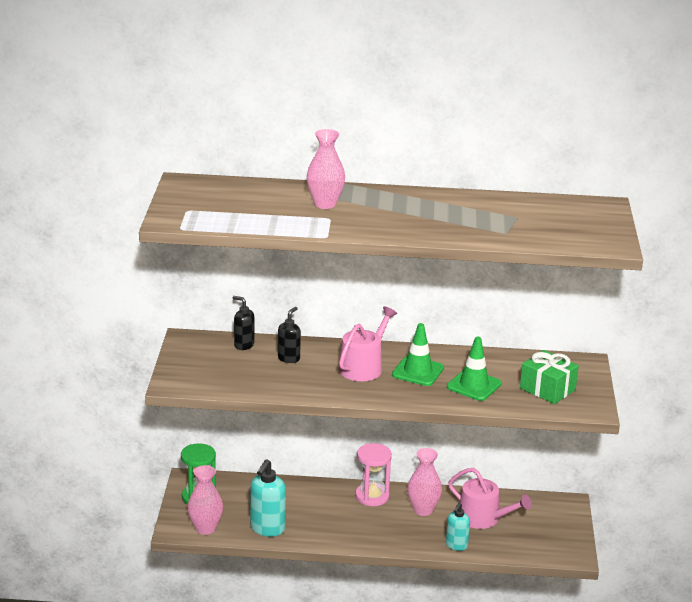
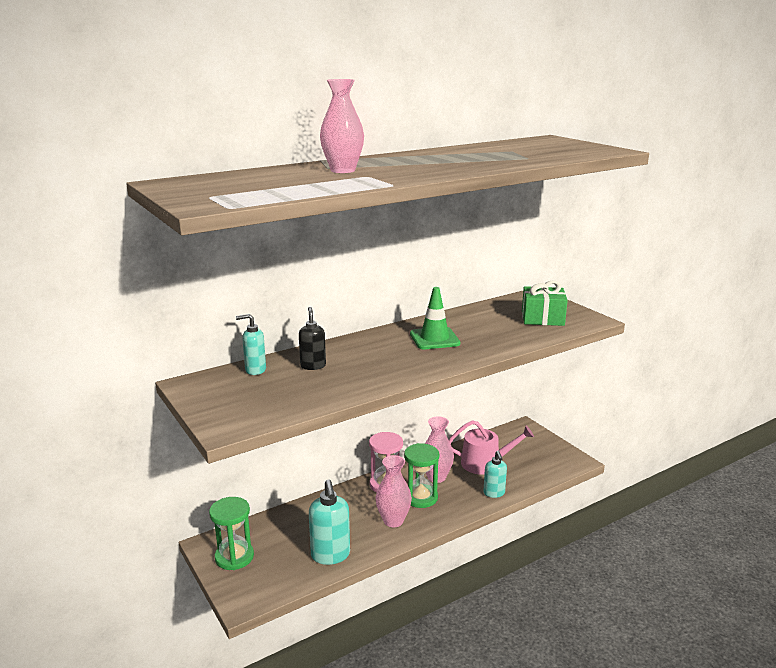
camera: 35 degrees left, 5 degrees down
pink vase [188,465,223,535] -> pink vase moved to [376,455,412,527]
black soap dispenser [233,296,254,350] -> turquoise soap dispenser [236,314,266,375]
pink watering can [339,307,397,381] -> none
green traffic cone [447,337,502,401] -> none
none -> green hourglass [404,443,439,508]

